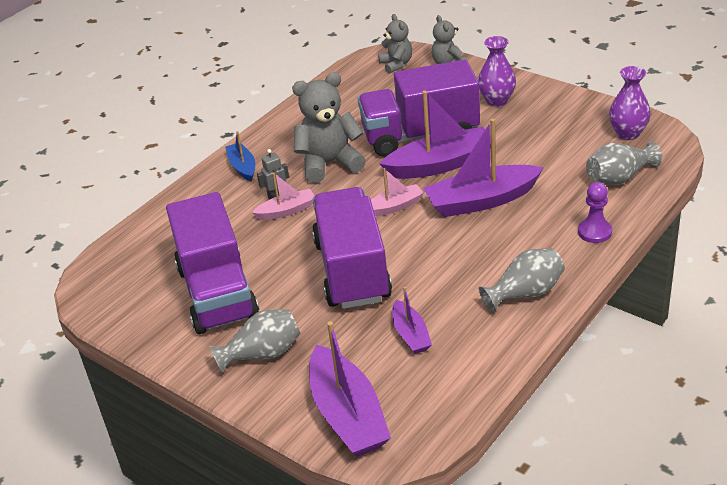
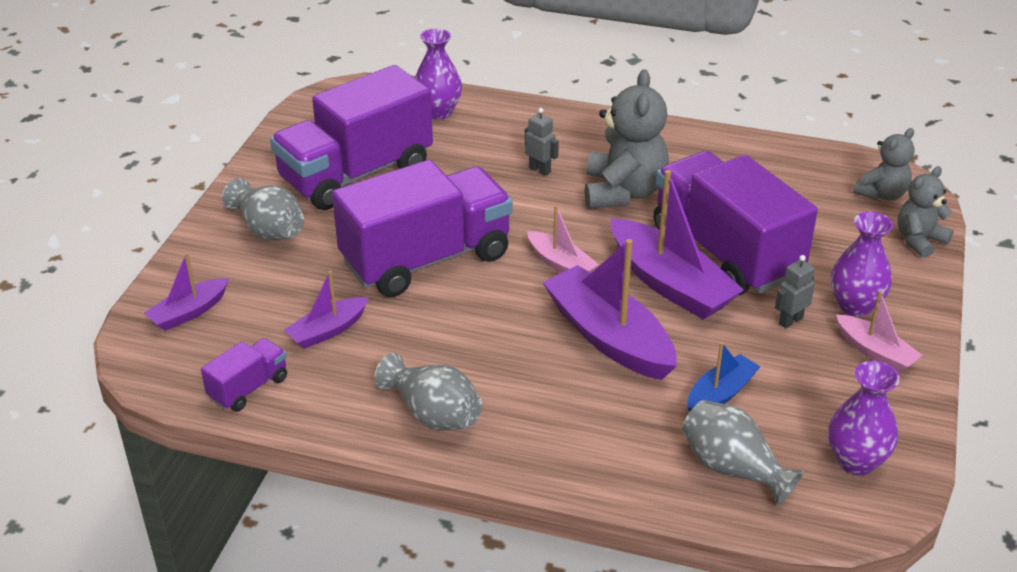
camera: 65 degrees right, 0 degrees up
blue boat [225,131,255,182] -> blue boat moved to [687,342,760,411]
pink boat [252,172,314,220] -> pink boat moved to [836,291,922,373]
grey teddy bear [292,72,366,183] -> grey teddy bear turned 45 degrees clockwise [584,69,669,209]
purple boat [309,321,391,457] -> purple boat [144,253,229,331], size x0.54
purple pawn [578,182,612,243] -> none
none -> purple truck [201,338,287,412]
none -> purple vase [415,28,462,120]
none -> grey robot [775,255,815,328]

